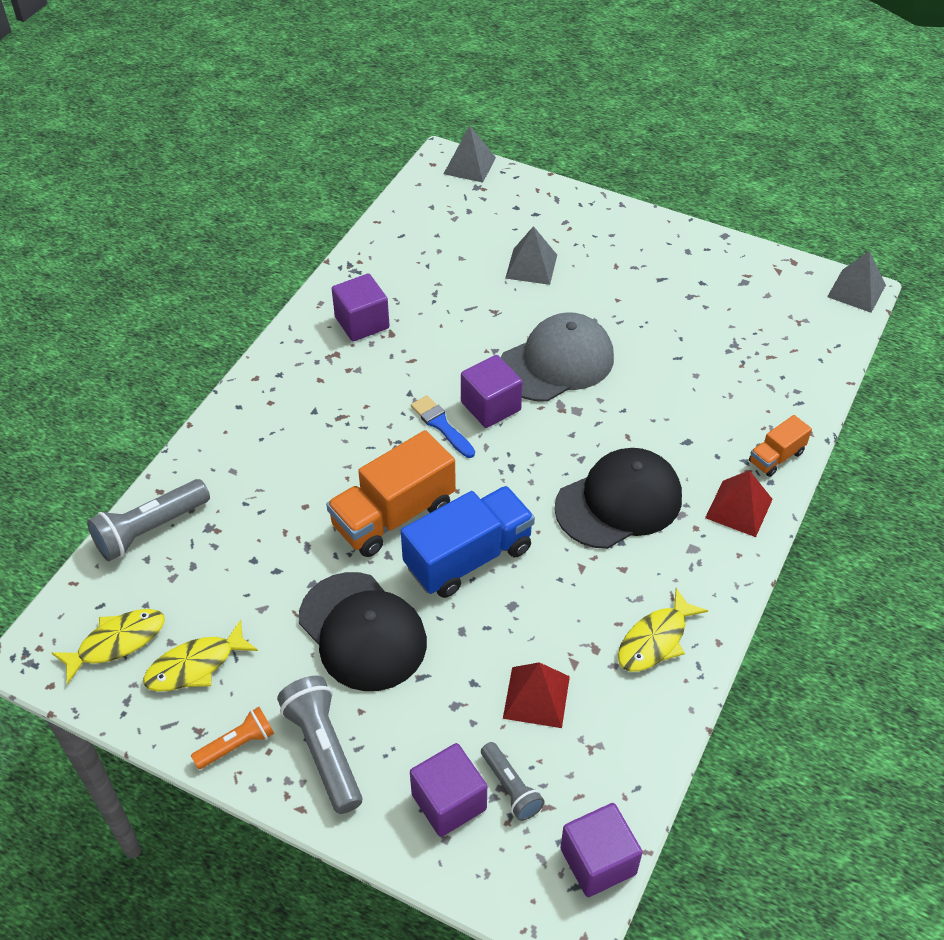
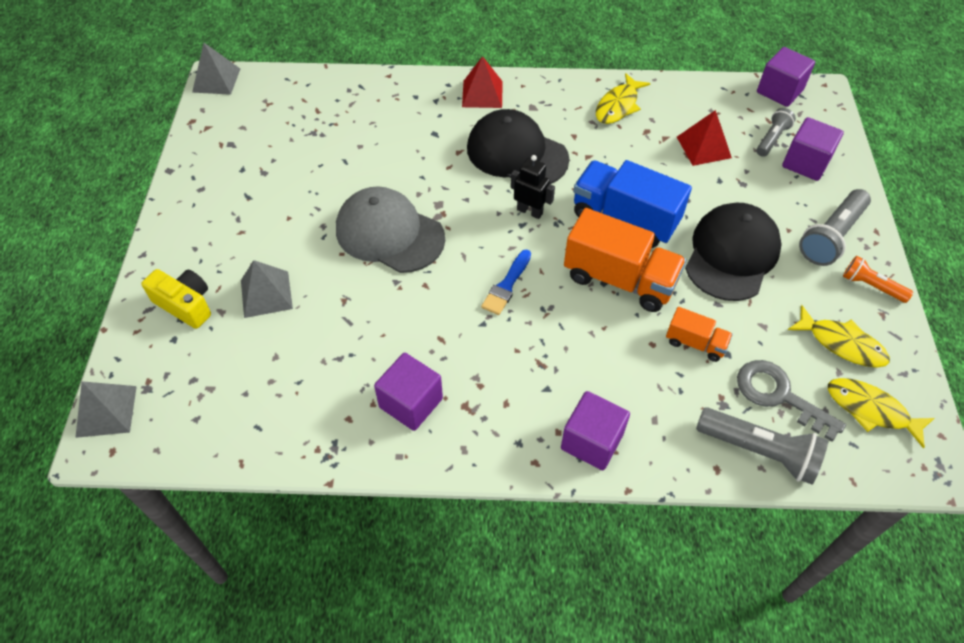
camera: 115 degrees left, 5 degrees up
purple cube [461,355,523,428] -> purple cube moved to [561,391,630,470]
yellow fish [618,588,708,672] -> yellow fish turned 105 degrees clockwise [596,73,650,124]
orange truck [749,415,812,477] -> orange truck moved to [666,307,733,362]
none -> yellow camera [141,269,211,329]
none -> black robot [511,155,555,219]
none -> grey key [737,360,846,442]

